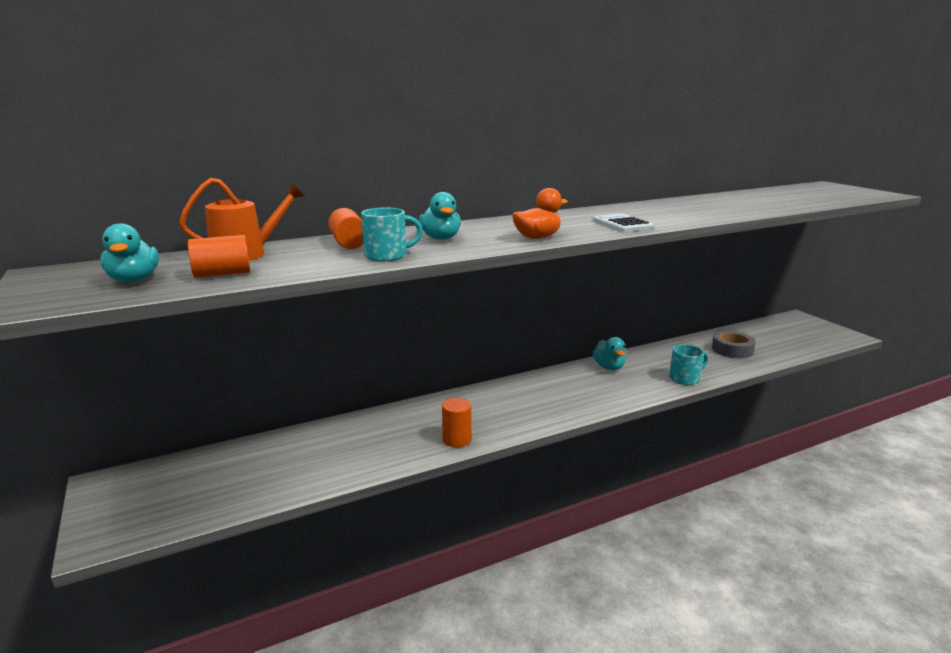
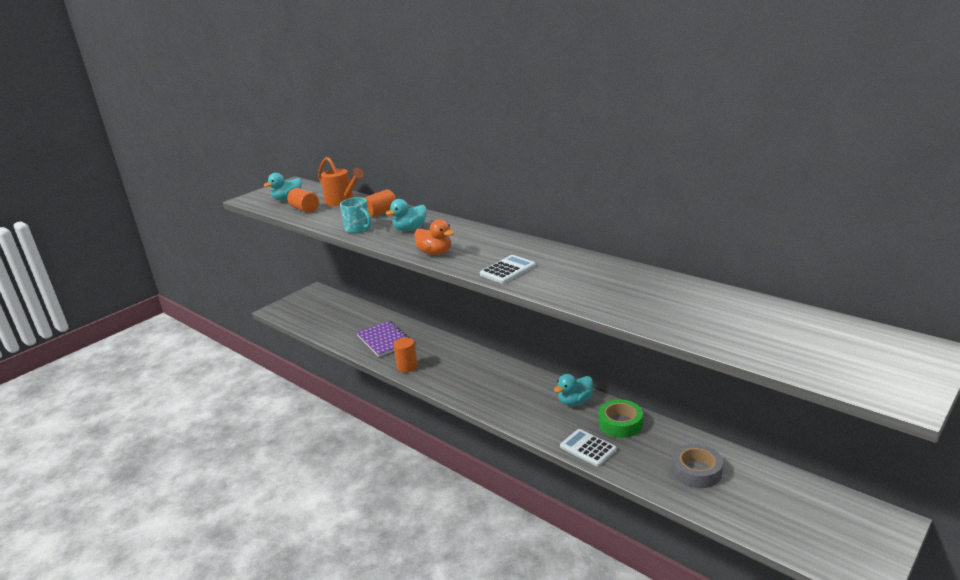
camera: 70 degrees right, 5 degrees up
turquoise mug [669,344,708,385] -> white calculator [560,429,617,467]
none -> purple notebook [356,321,410,357]
none -> green tape [599,399,643,438]

